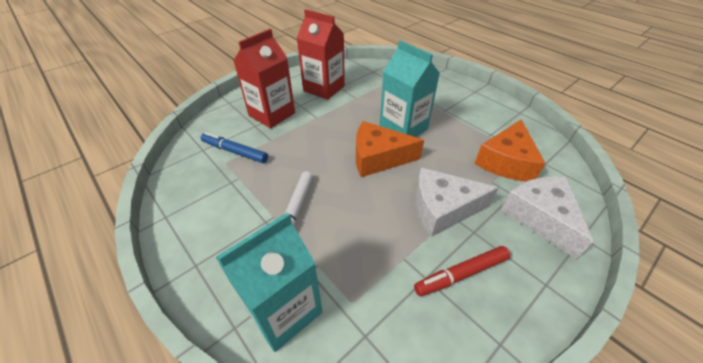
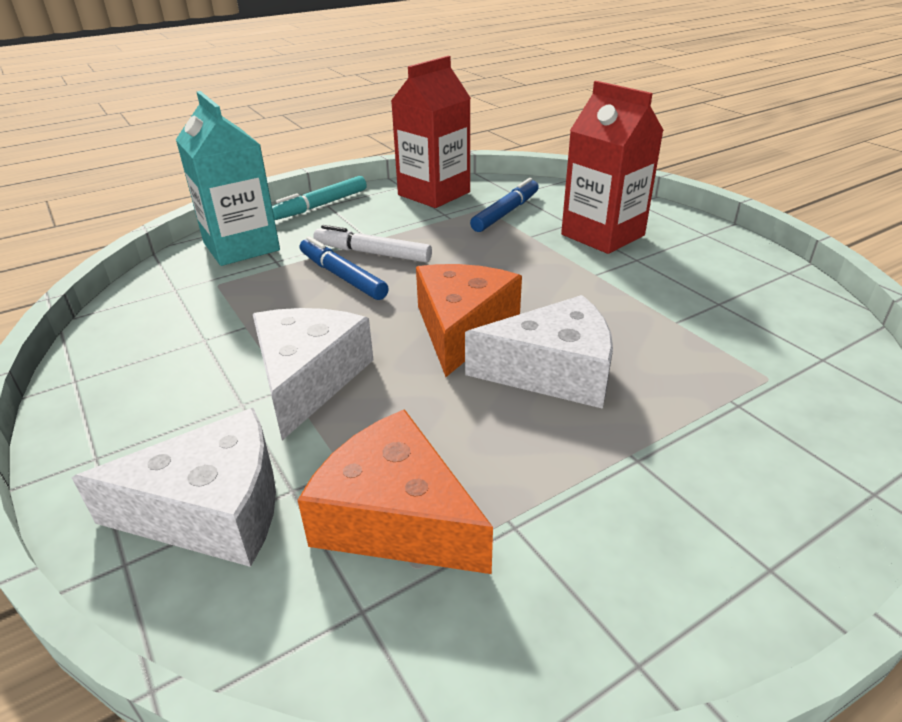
camera: 100 degrees right, 10 degrees down
red carton [297,9,345,100] -> red carton moved to [391,56,471,208]
turquoise carton [379,40,440,137] -> white cheese [465,295,613,409]
red marker [414,246,510,296] -> none
none -> turquoise marker [272,176,367,220]
none -> blue marker [300,236,389,300]

